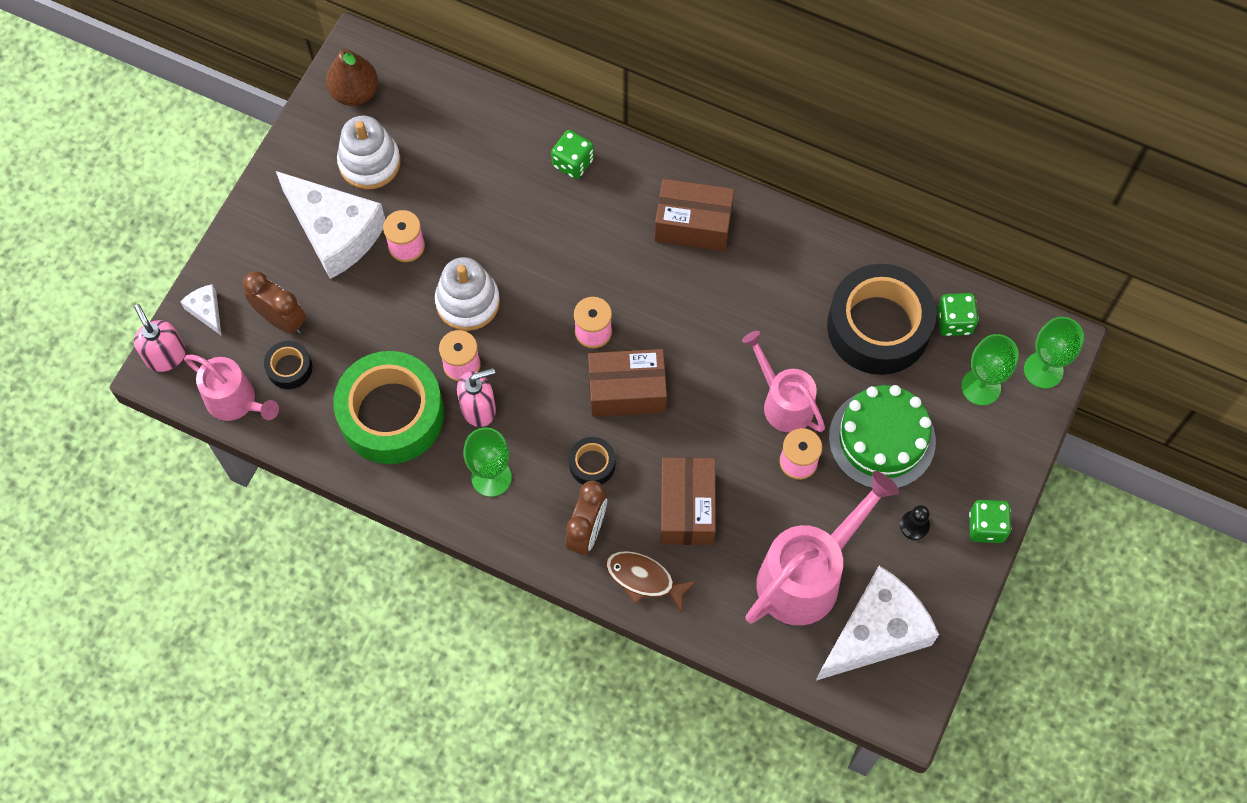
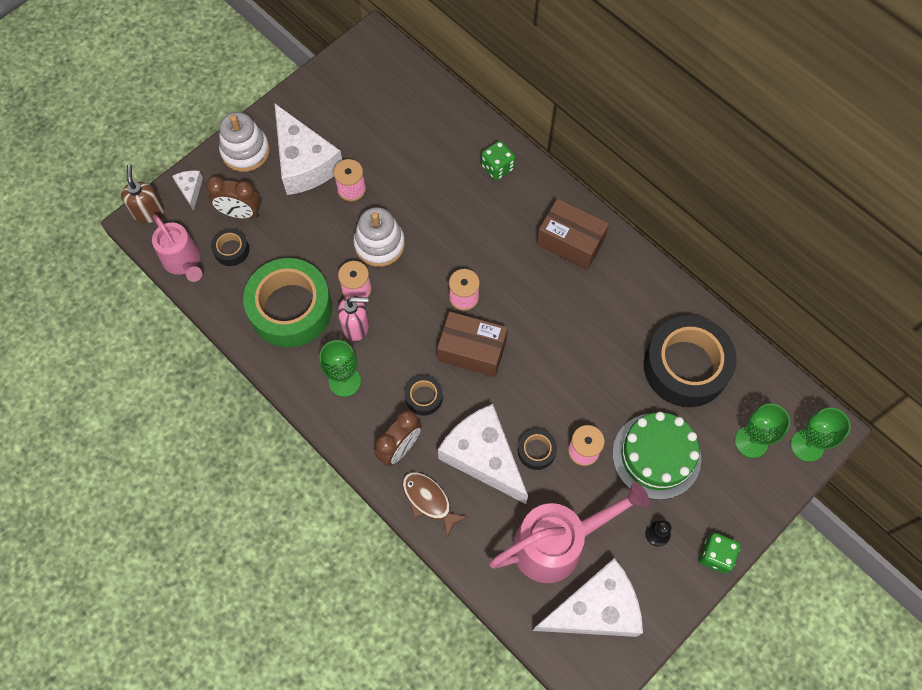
camera: 20 degrees right, 0 degrees up
pink soap dispenser [134,304,186,372] -> brown soap dispenser [121,165,164,223]
brown clock [243,271,306,334] -> brown clock turned 135 degrees clockwise [206,176,261,219]
brown pear [326,47,378,106] -> none
white stacking toy [337,116,401,190] -> white stacking toy moved to [219,112,270,172]
brown box [661,457,716,545] -> white cheese [438,404,528,504]
pink watering can [742,331,825,433] -> none
green dice [937,293,979,336] -> none
none -> black tape [518,429,557,470]

